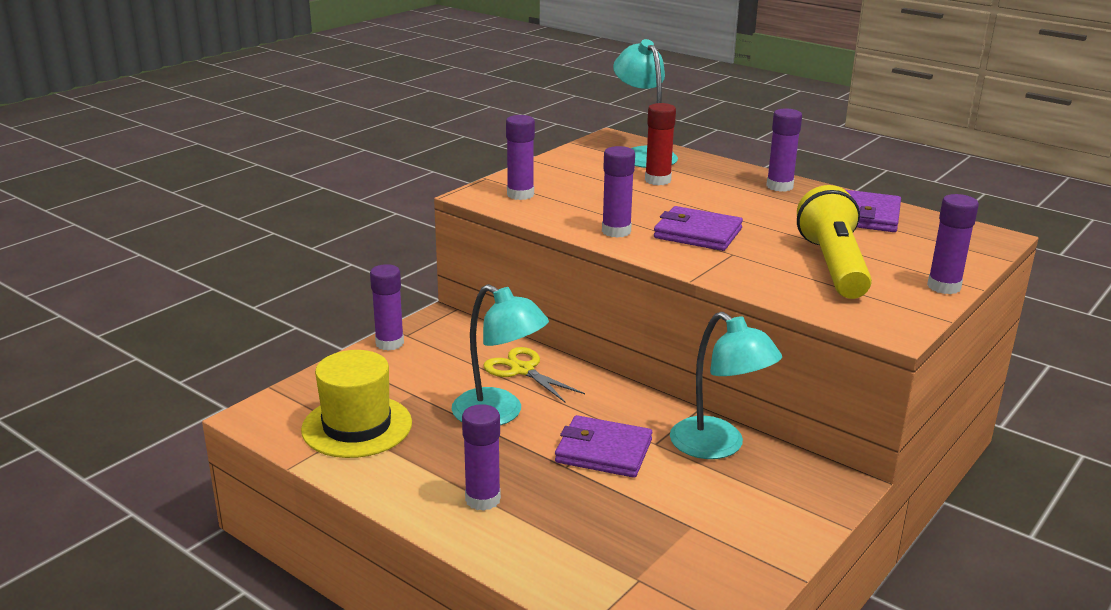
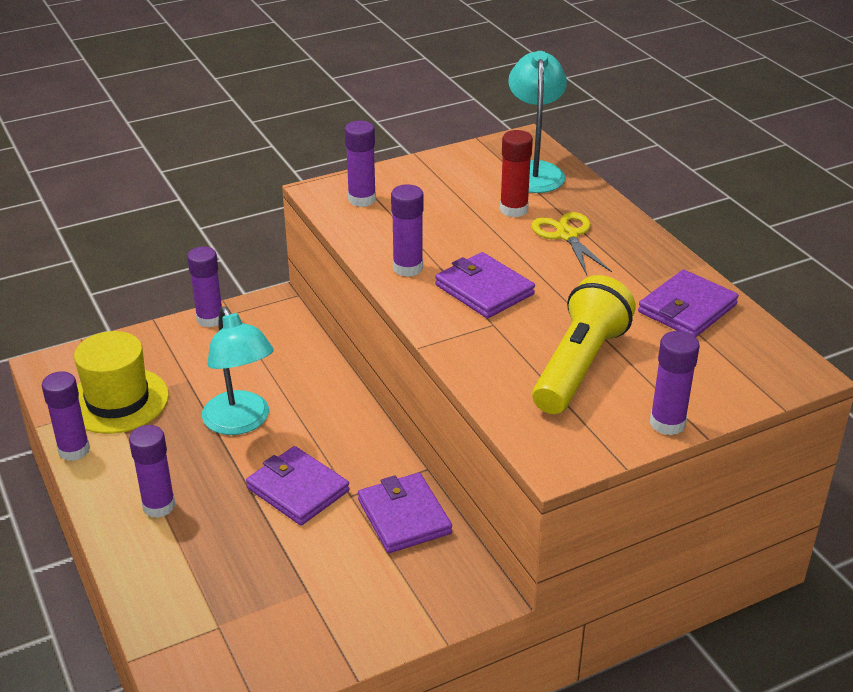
camera: 25 degrees right, 10 degrees up
yellow scissors [484,347,585,402] -> yellow scissors moved to [531,212,612,275]
turquoise lamp [670,312,782,459] -> purple wallet [358,473,452,553]
purple glue stick [766,109,802,192] -> purple glue stick moved to [42,371,90,461]

